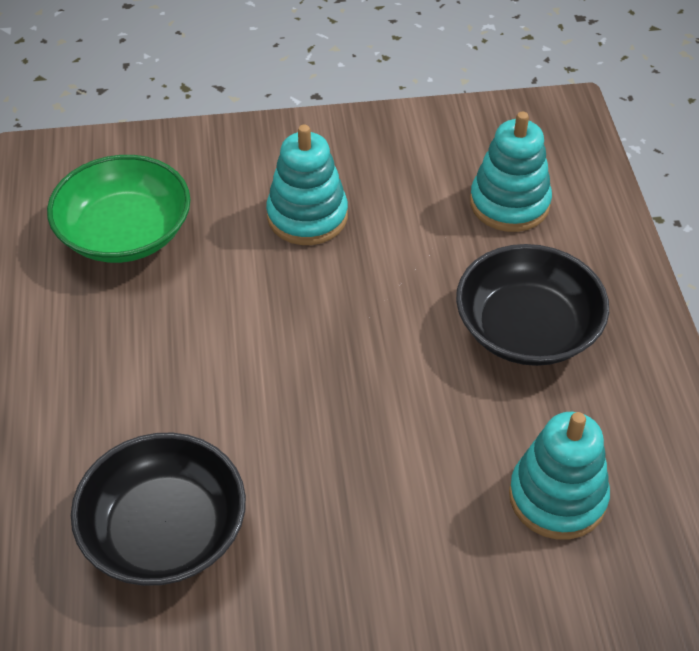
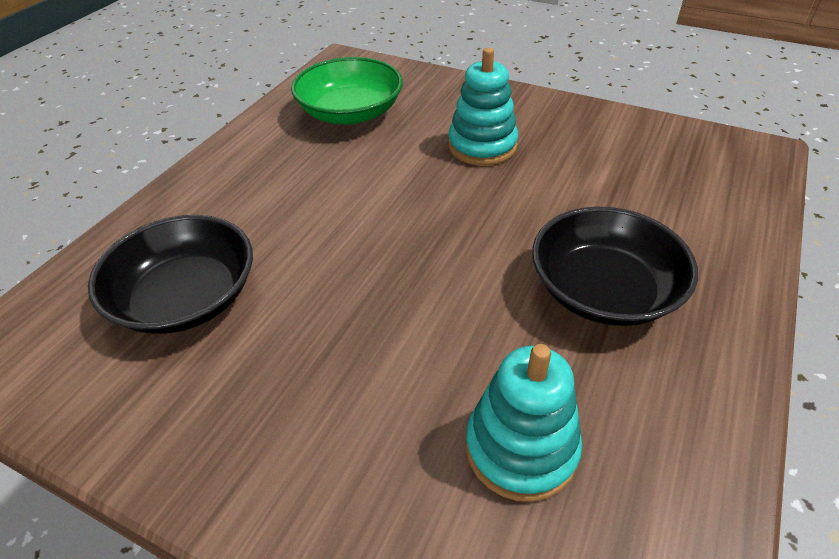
camera: 35 degrees right, 5 degrees down
turquoise stacking toy [470,112,552,232] -> none

